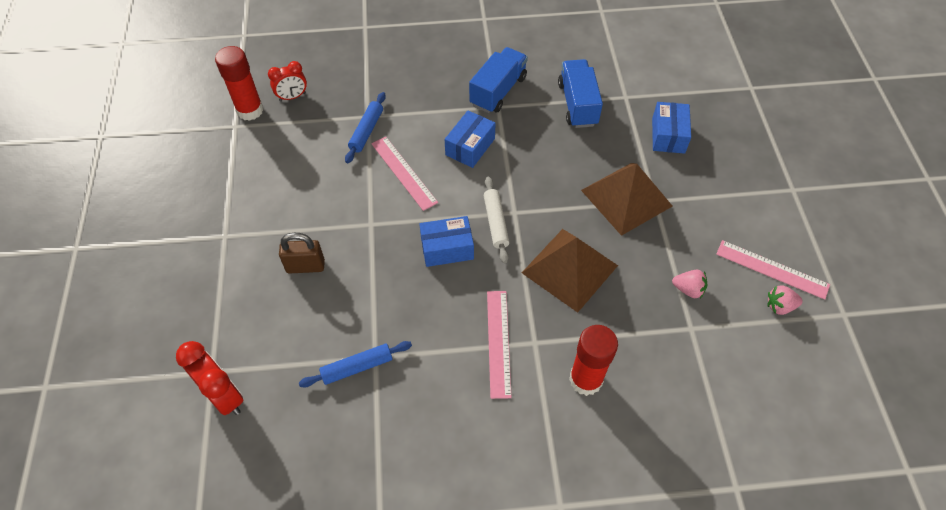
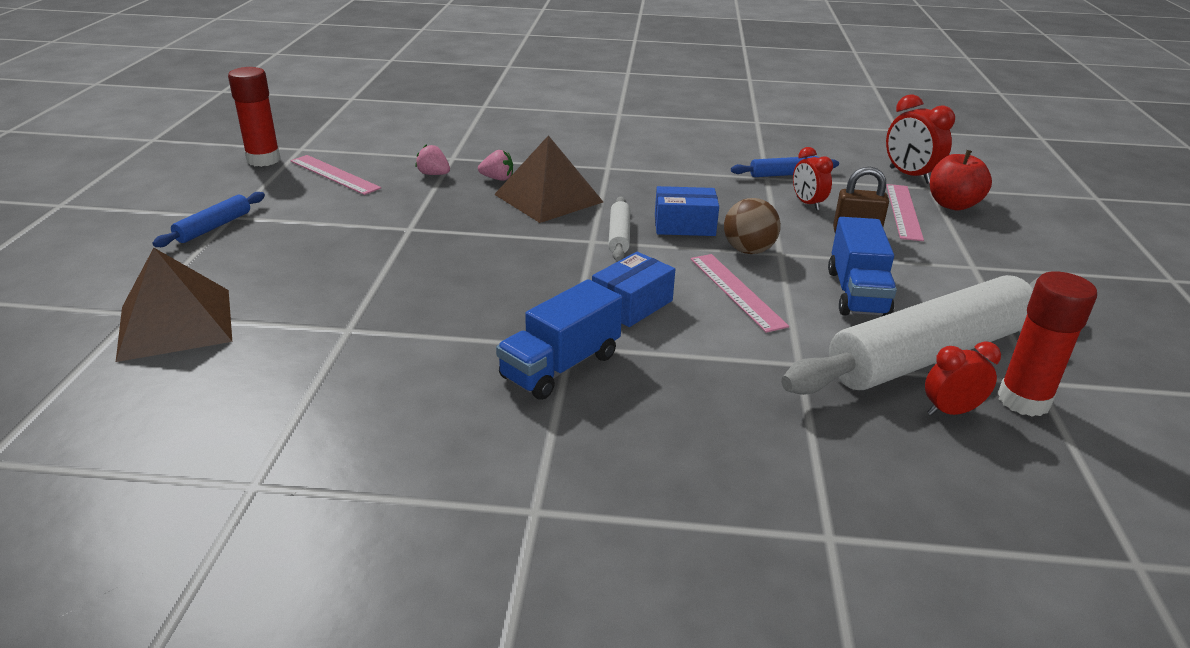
camera: 170 degrees left, 25 degrees down
blue rolling pin [345,92,386,163] -> blue rolling pin moved to [152,192,265,247]
pink ruler [487,291,512,399] -> pink ruler moved to [886,184,924,241]
blue truck [558,59,603,128] -> blue truck moved to [828,217,897,316]
red glue stick [569,325,618,396] -> red glue stick moved to [228,67,281,167]
brown pyramid [581,163,672,236] -> brown pyramid moved to [116,248,232,362]
blue box [652,102,691,154] -> none
pink strawberry [767,285,803,315] -> pink strawberry moved to [478,150,513,181]
none -> brown ball [724,198,781,254]
none -> white rolling pin [781,275,1039,395]
none -> red clock [793,147,833,210]
none -> red apple [930,150,992,210]

